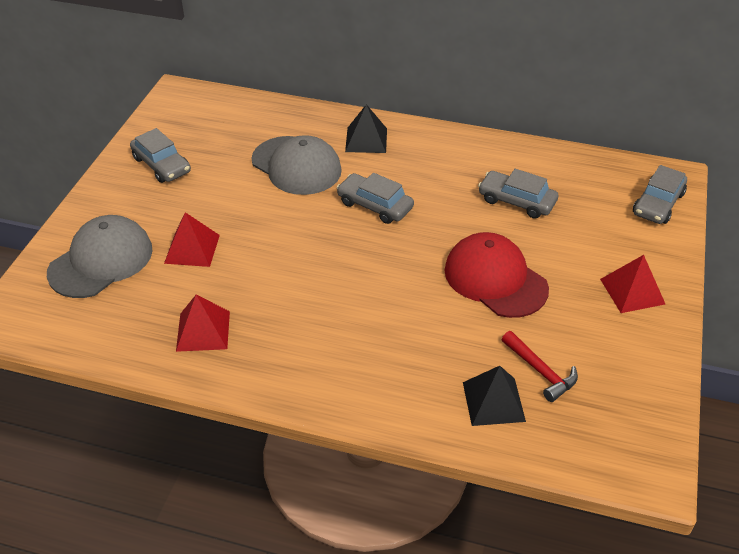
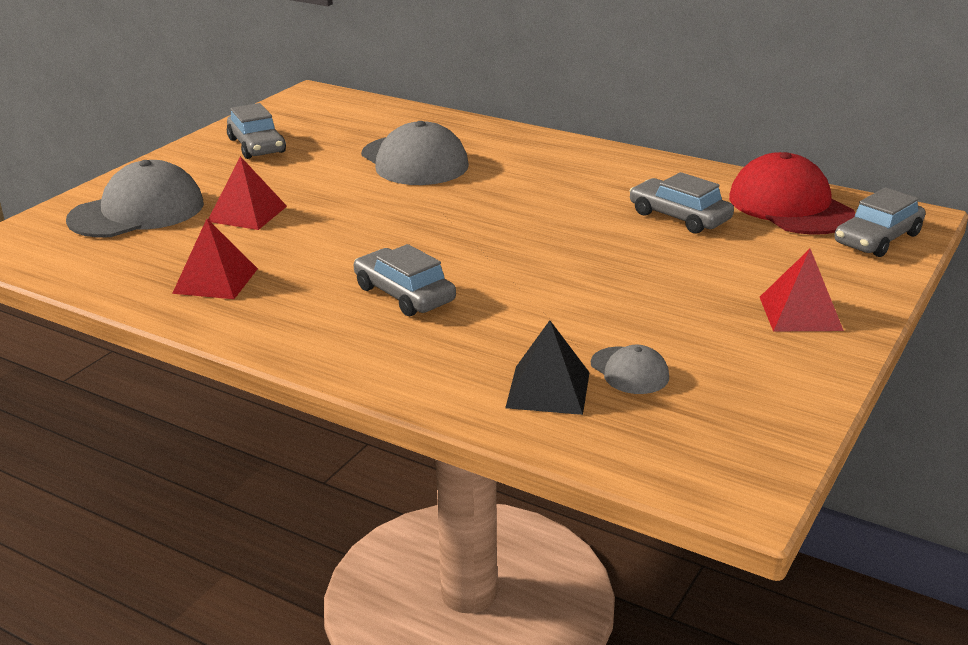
camera: 15 degrees right, 15 degrees down
grey car [336,173,414,224] -> grey car moved to [354,244,456,316]
black pyramid [345,104,387,153] -> none
red cap [444,232,549,318] -> red cap moved to [729,152,855,235]
red hammer [501,331,578,402] -> grey cap [591,345,669,394]

